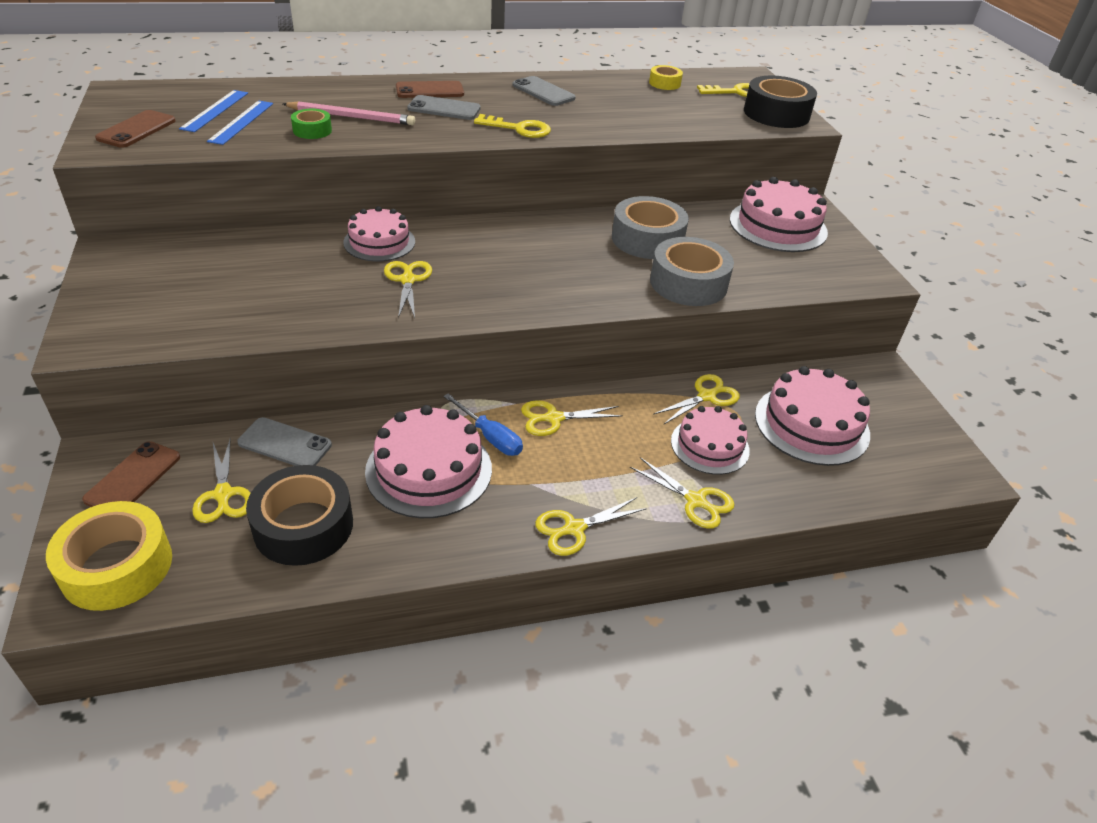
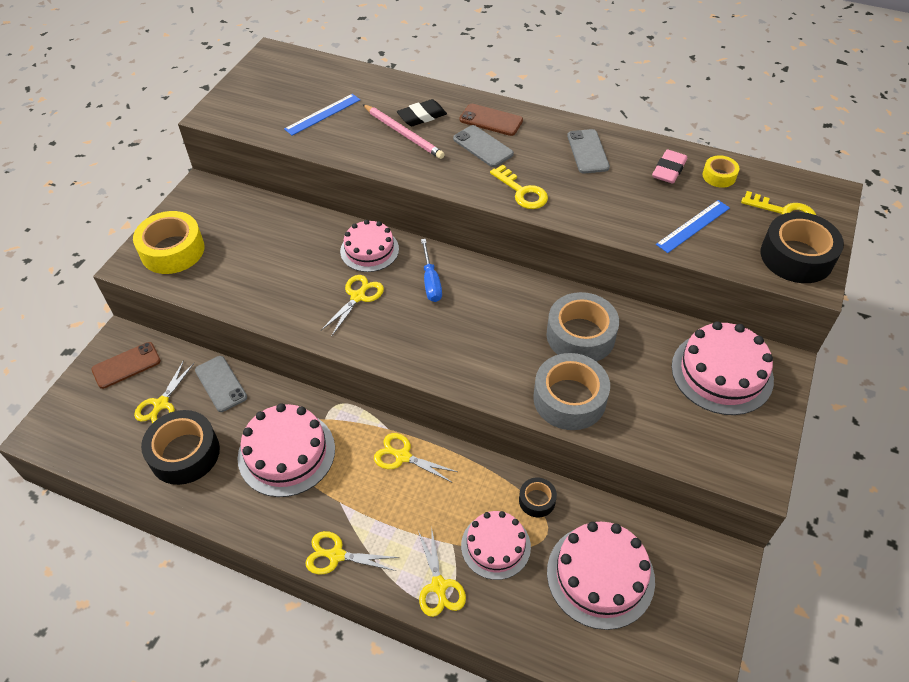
camera: 40 degrees right, 10 degrees up
yellow tape [46,501,172,611] -> yellow tape moved to [133,211,205,274]
brown phone [95,110,176,148] -> none
blue ruler [179,90,248,132] -> blue ruler moved to [656,200,730,253]
green tape [291,109,332,139] -> none
blue screwdriver [443,393,523,456] -> blue screwdriver moved to [421,239,442,302]
yellow scissors [653,374,740,424] -> black tape [519,478,557,517]
none -> black eraser [397,99,447,126]
none -> pink eraser [652,149,687,184]

